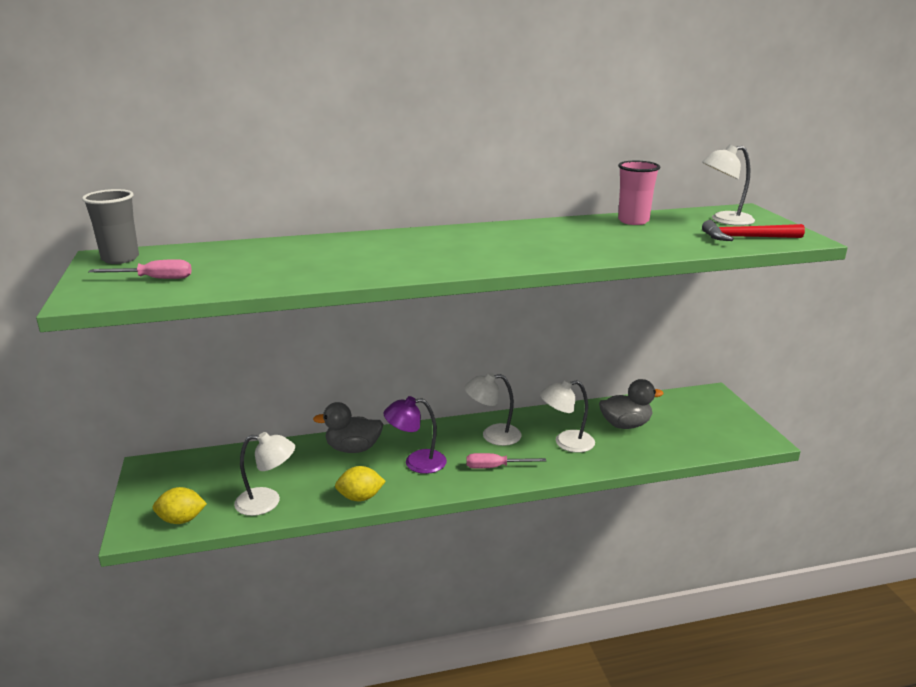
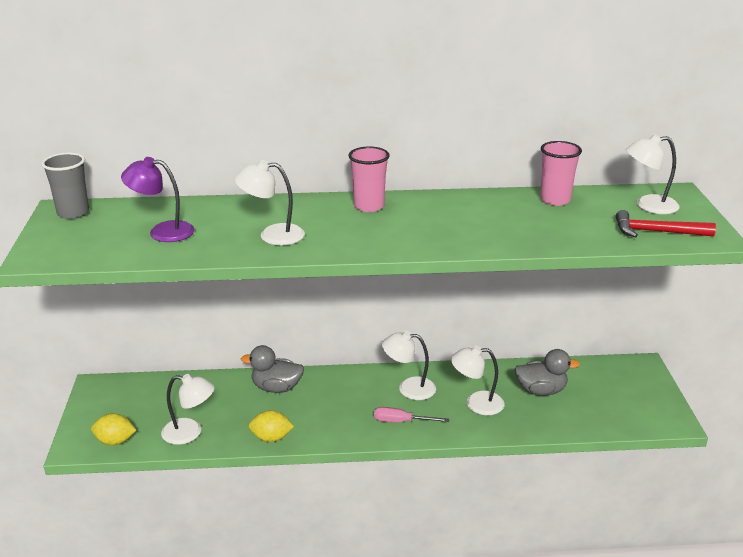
camera: 10 degrees right, 5 degrees up
pink screwdriver [88,259,192,279] -> none
purple lamp [384,396,447,474] -> purple lamp moved to [121,157,195,242]
none -> white lamp [235,160,305,245]
none -> pink cup [348,147,390,212]

